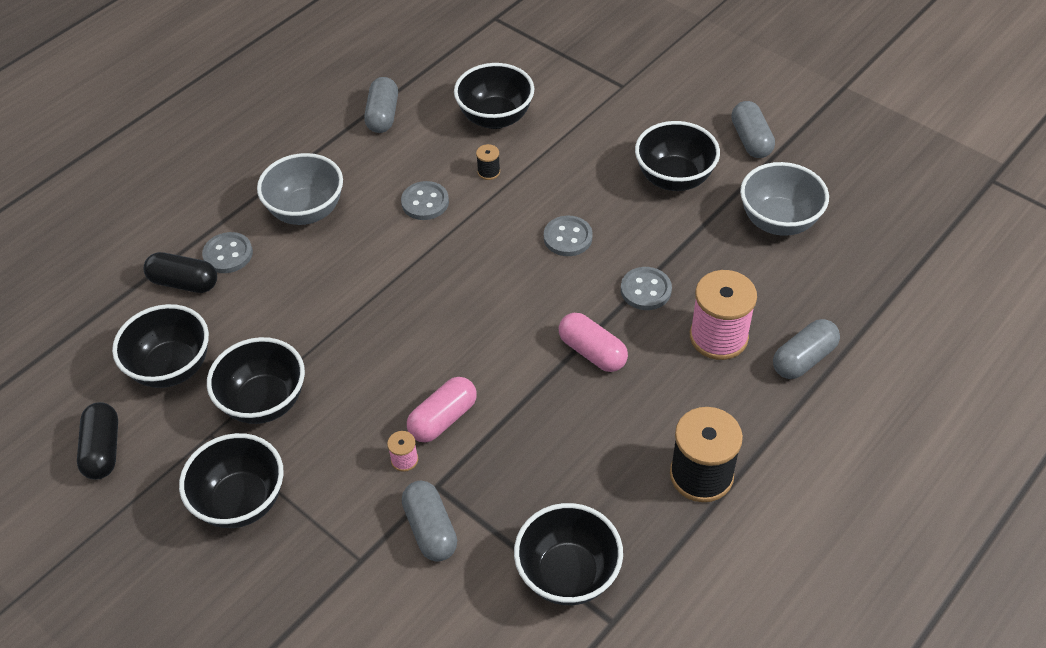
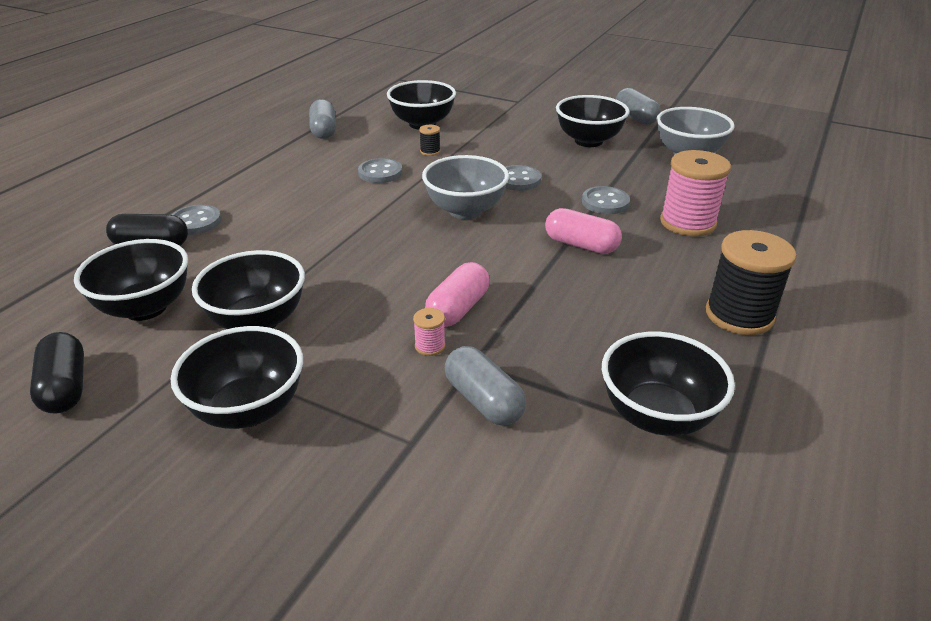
camera: 15 degrees left, 15 degrees down
grey bowl [257,153,343,225] -> grey bowl moved to [422,155,509,219]
grey capsule [773,319,840,379] -> none

